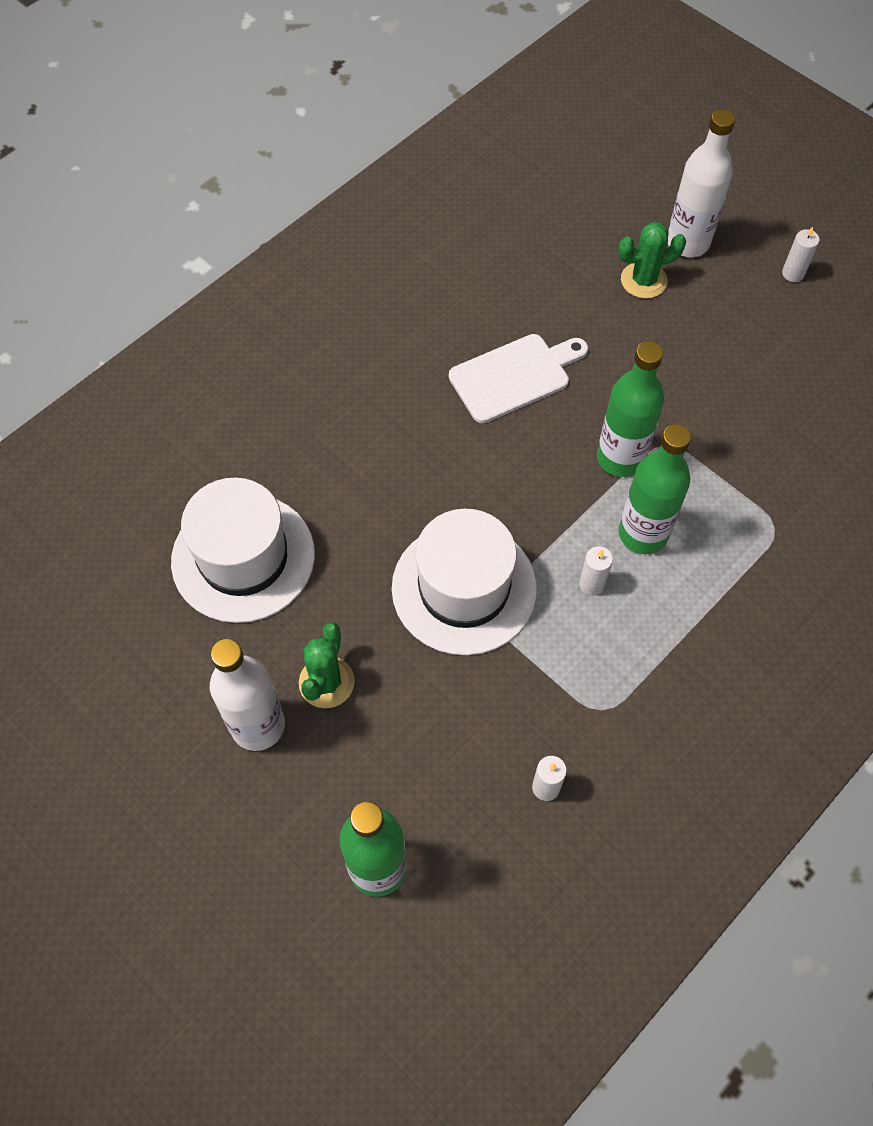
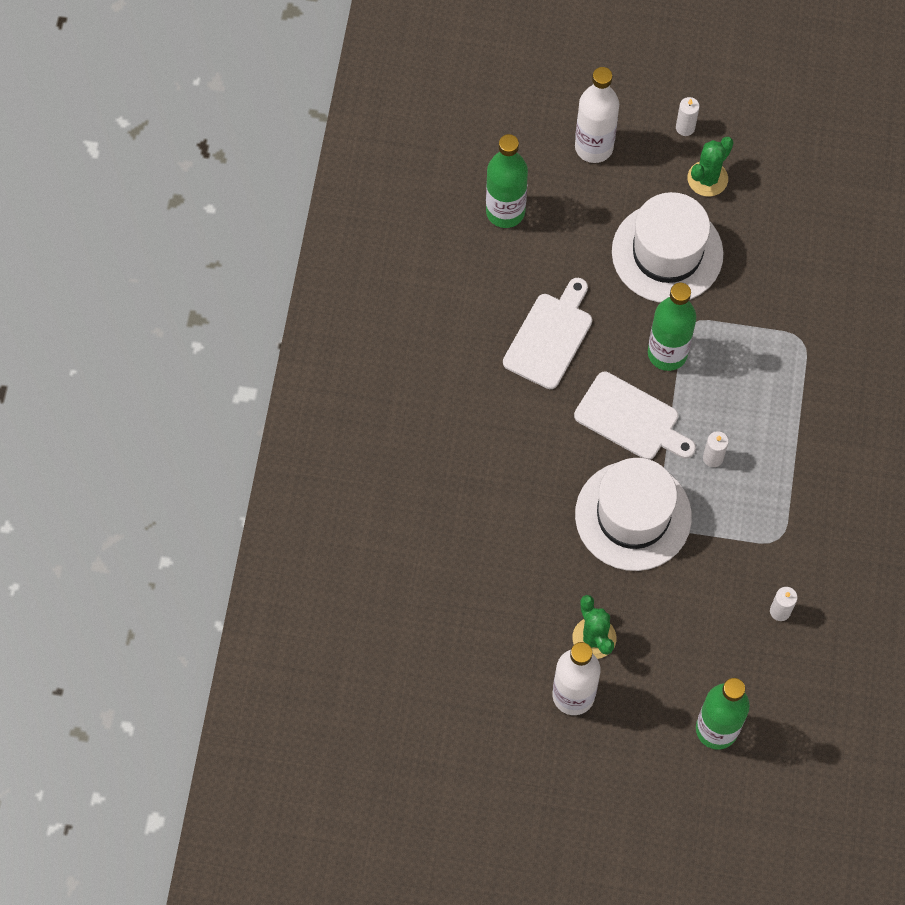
camera: 35 degrees left, 5 degrees up
white hat [171,478,315,623] -> white hat moved to [612,192,724,303]
green cactus [618,222,687,299] -> green cactus moved to [688,137,734,197]
green bottle [619,424,691,554] -> green bottle moved to [486,134,528,228]
none -> white cutting board [574,372,696,460]

